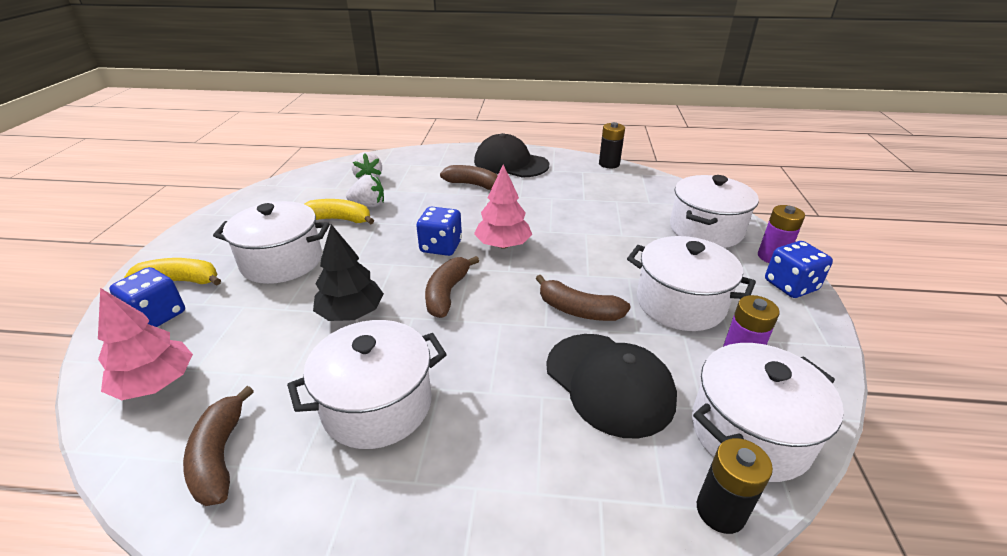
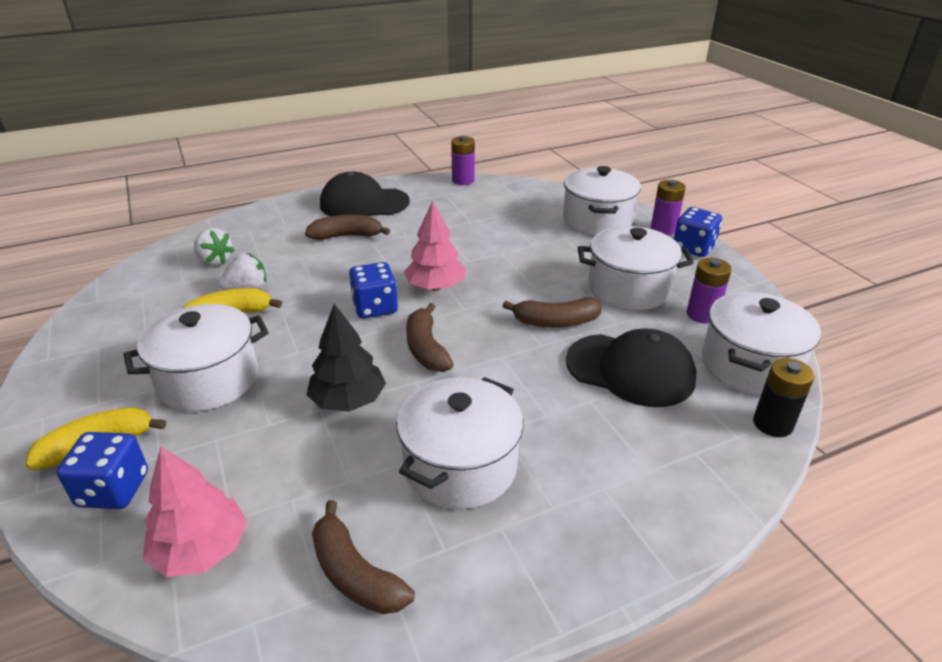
camera: 30 degrees left, 0 degrees up
black battery [599,122,625,168] -> purple battery [451,136,475,185]

